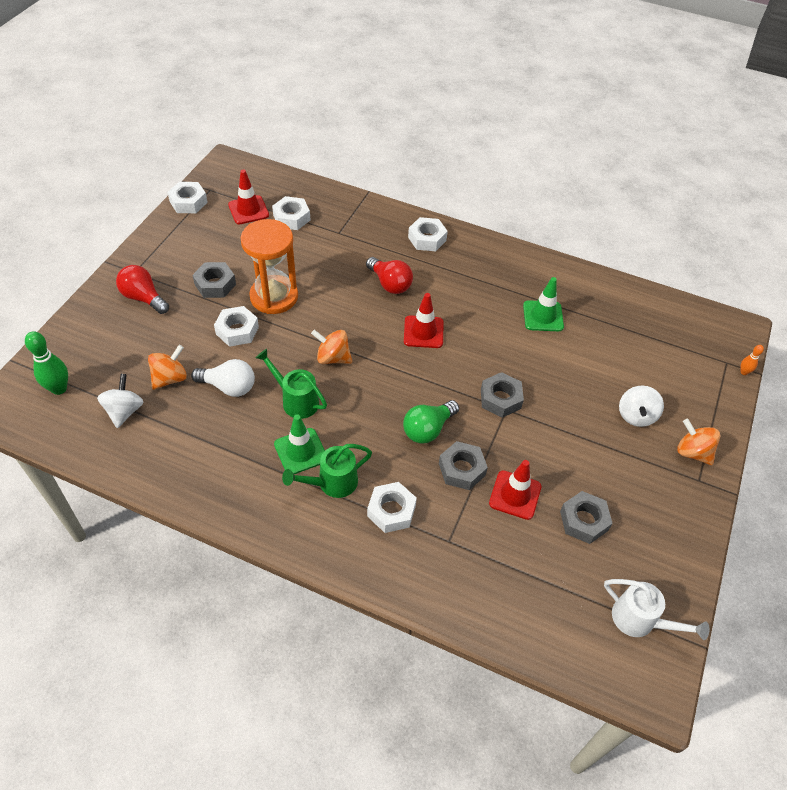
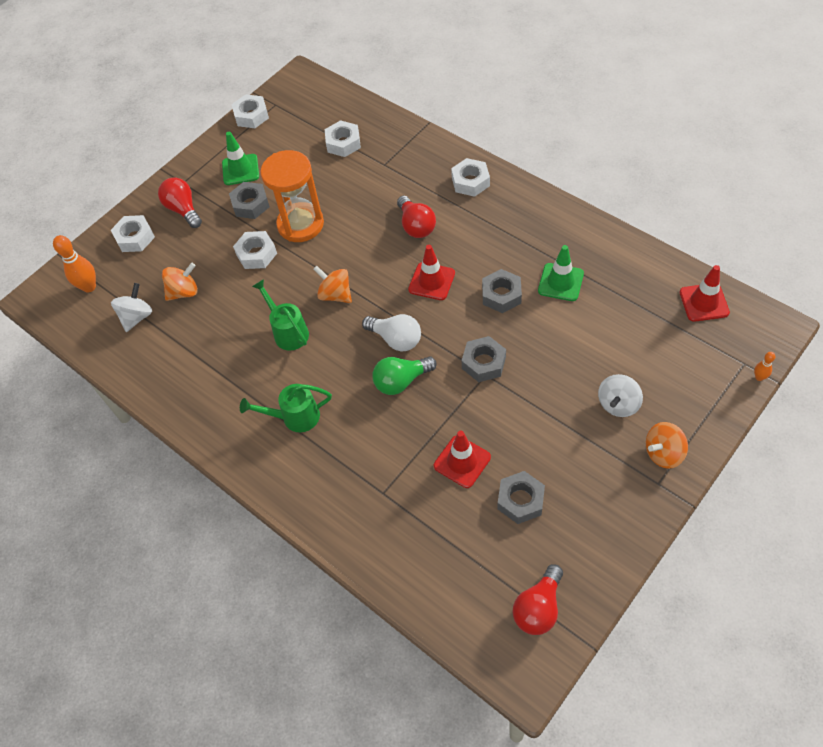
camera: 25 degrees right, 5 degrees up
green bowling pin [25,331,68,395] -> orange bowling pin [53,235,96,292]
white light bulb [191,359,255,397] -> white light bulb moved to [362,314,421,352]
red traffic cone [228,170,269,224] -> red traffic cone moved to [680,265,730,322]
green traffic cone [274,414,325,474] -> green traffic cone moved to [222,132,259,185]
white nut [367,482,417,533] -> white nut moved to [111,215,155,252]
grey nut [439,441,488,490] -> grey nut moved to [482,269,522,313]
white watering can [604,579,709,640] -> red light bulb [513,564,563,635]
orange spinning top [677,419,720,465] -> orange spinning top turned 90 degrees counterclockwise [646,422,688,469]

